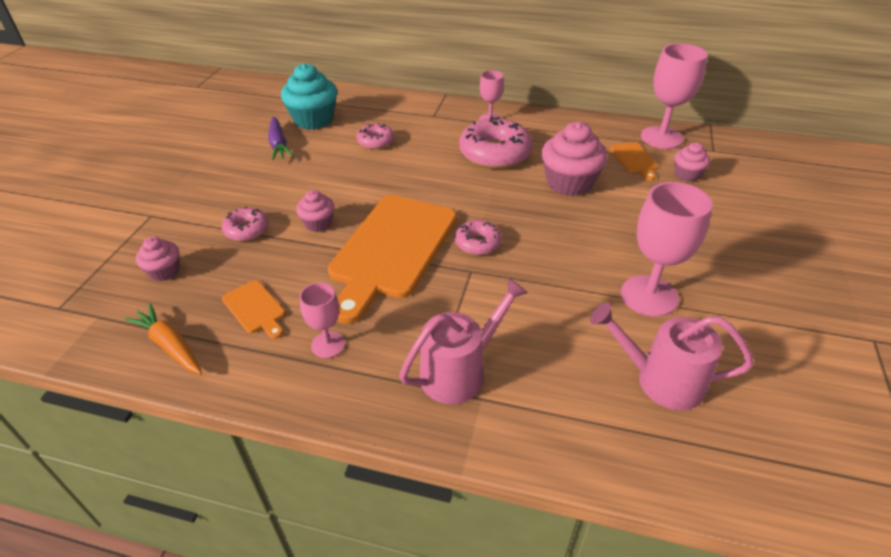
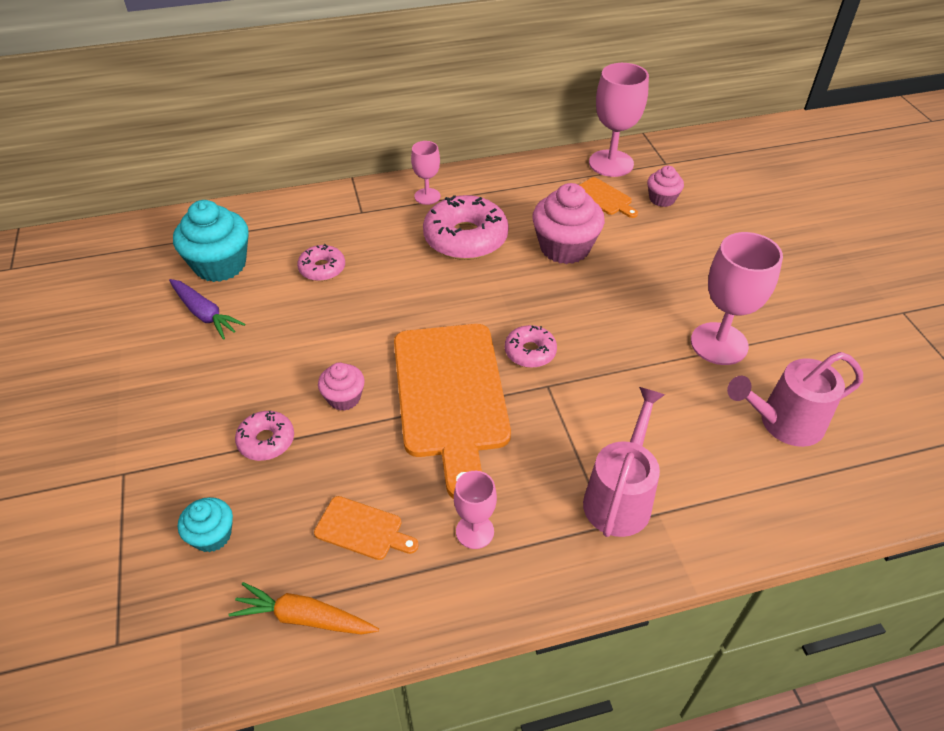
camera: 30 degrees left, 5 degrees up
pink cupcake [136,237,180,281] -> turquoise cupcake [178,497,233,553]

